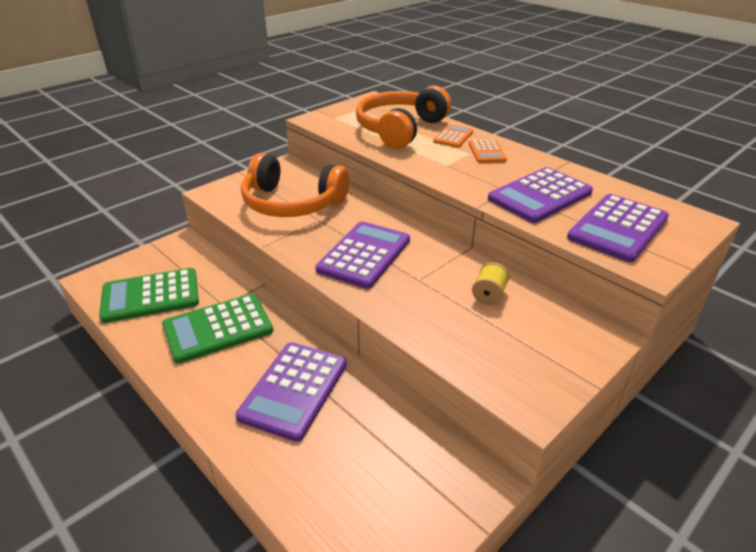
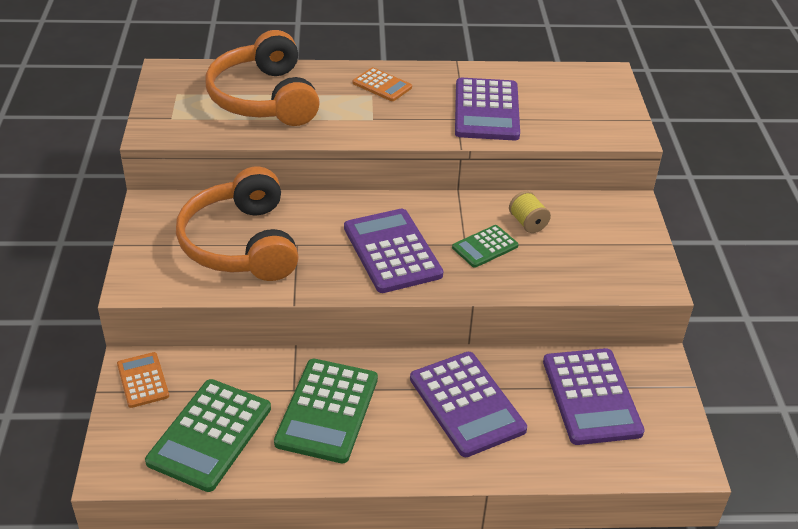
camera: 50 degrees left, 5 degrees up
orange headphones [241,153,349,217] -> orange headphones turned 105 degrees clockwise [176,167,299,281]
orange calculator [433,124,473,147] -> orange calculator moved to [117,352,169,408]
purple calculator [567,194,669,262] -> purple calculator moved to [543,348,645,445]
none -> green calculator [452,225,519,268]

